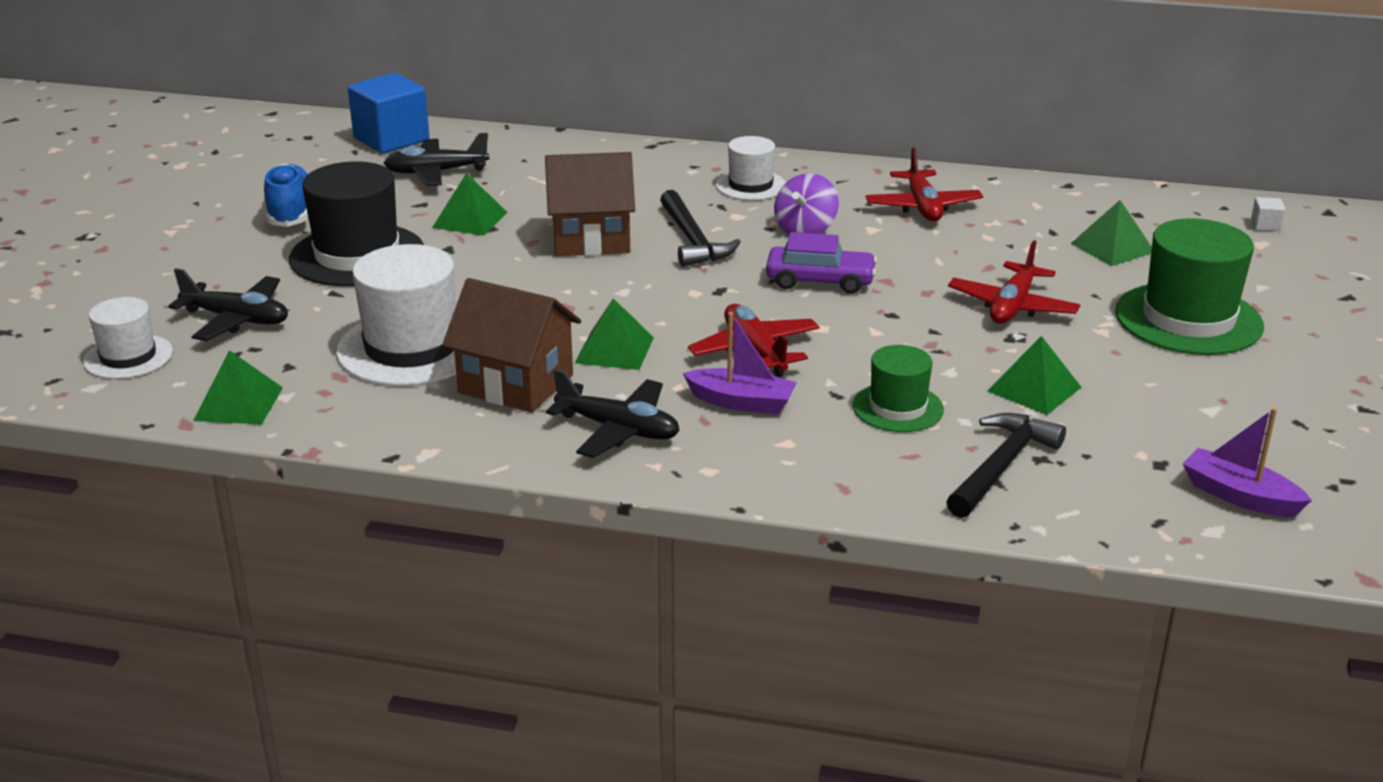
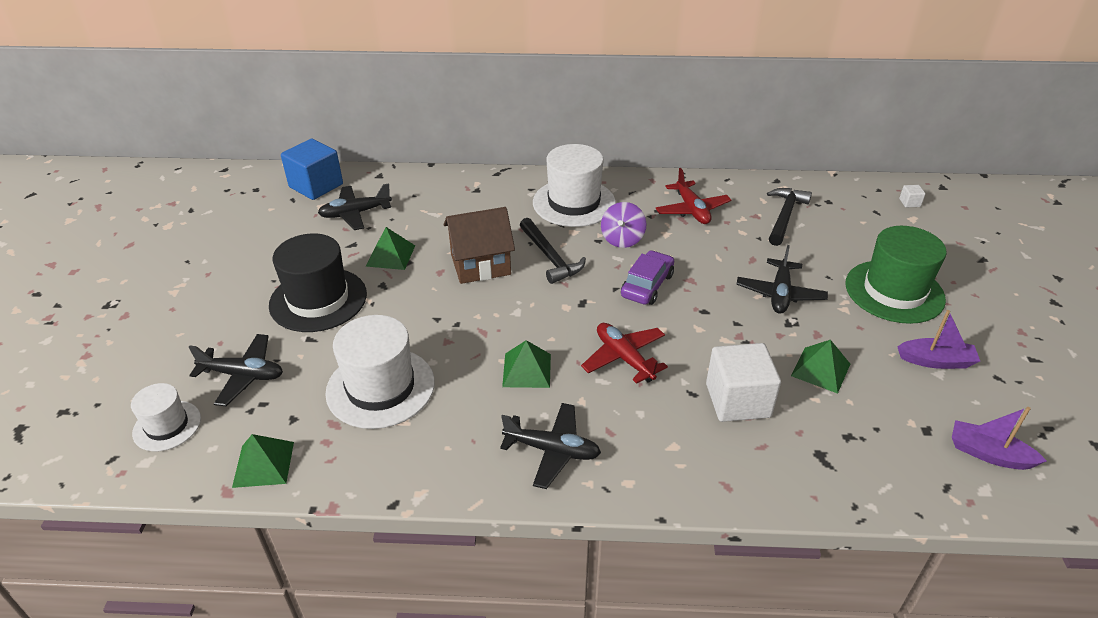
camera: 10 degrees left, 10 degrees up
blue shoe [264,163,308,227] -> none
brown house [442,278,581,413] -> none
purple boat [683,312,797,414] -> purple boat moved to [898,310,980,369]
white hat [716,136,786,200] -> white hat [533,144,616,227], size x1.74
purple car [766,232,877,294] -> purple car turned 60 degrees counterclockwise [621,250,674,305]
green hat [853,345,944,432] -> white cube [706,343,781,422]
black hammer [946,413,1066,518] -> black hammer moved to [767,188,812,246]
red plane [948,240,1080,324] -> black plane [736,245,828,314]
green pyramid [1071,200,1152,266] -> none

